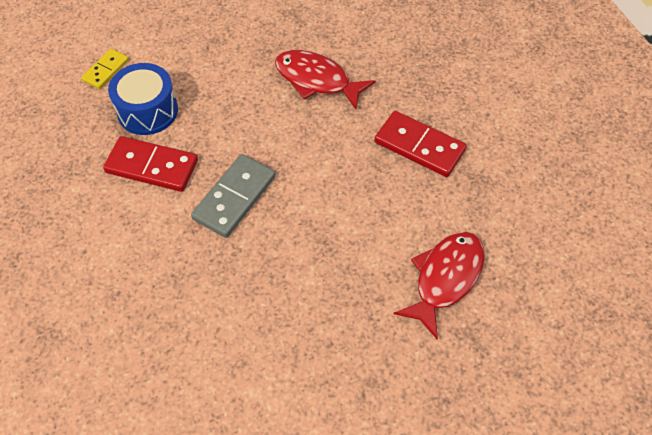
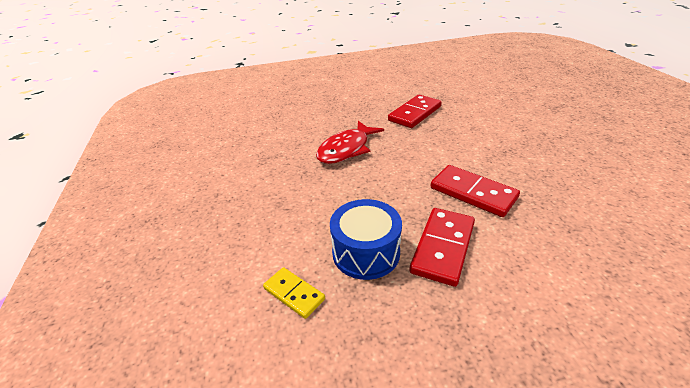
camera: 80 degrees left, 20 degrees down
grey domino [191,154,276,238] -> red domino [431,165,520,217]
red fish [393,232,485,339] -> none

